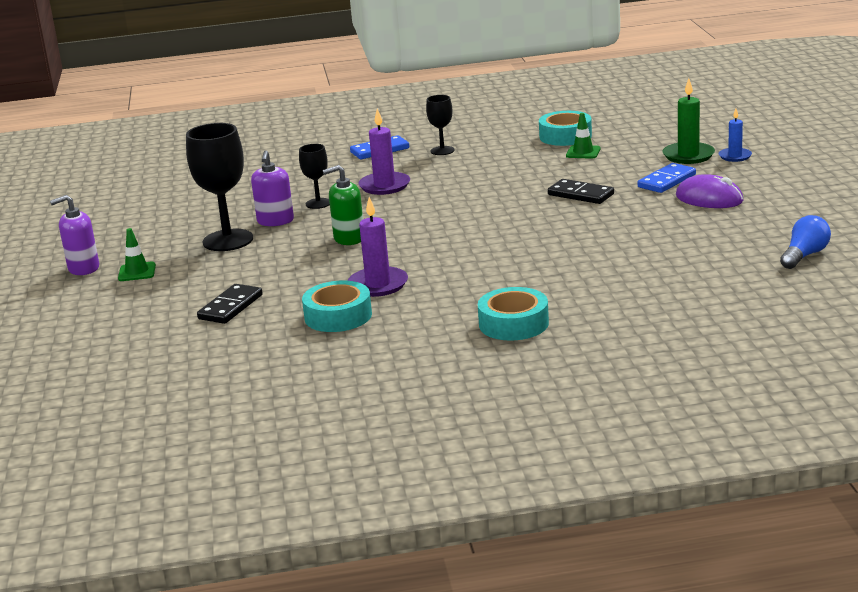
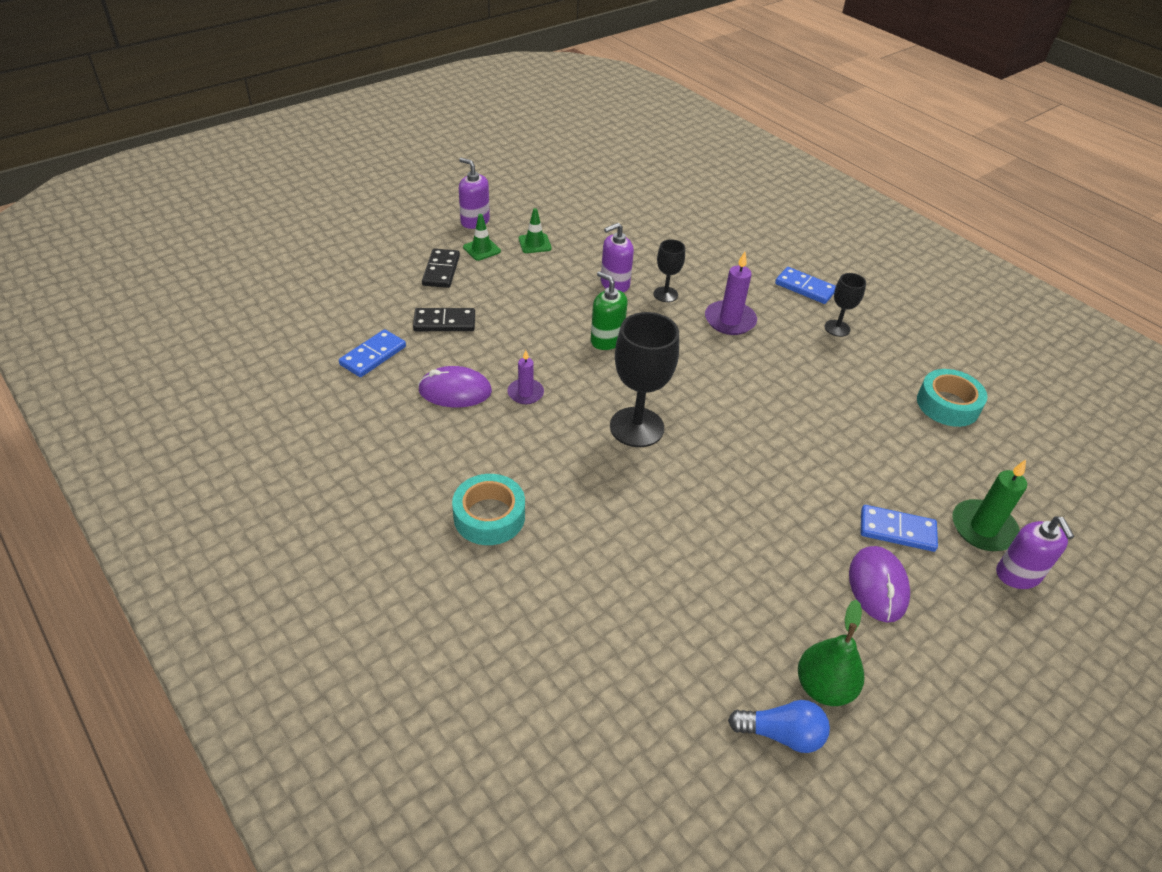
camera: 55 degrees right, 20 degrees up
black goblet [186,123,253,251] -> black goblet moved to [610,312,679,447]
turquoise tape [302,280,372,332] -> purple mouse [418,366,492,407]
purple candle [348,197,408,297] -> purple candle [507,350,544,404], size x0.63
black domino [548,179,614,204] -> black domino moved to [422,248,460,288]
green traffic cone [566,113,601,159] -> green traffic cone moved to [519,208,552,253]
blue candle [718,109,752,162] -> purple soap dispenser [996,516,1074,589]
none -> blue domino [339,329,406,377]
none -> green pear [798,599,864,706]

